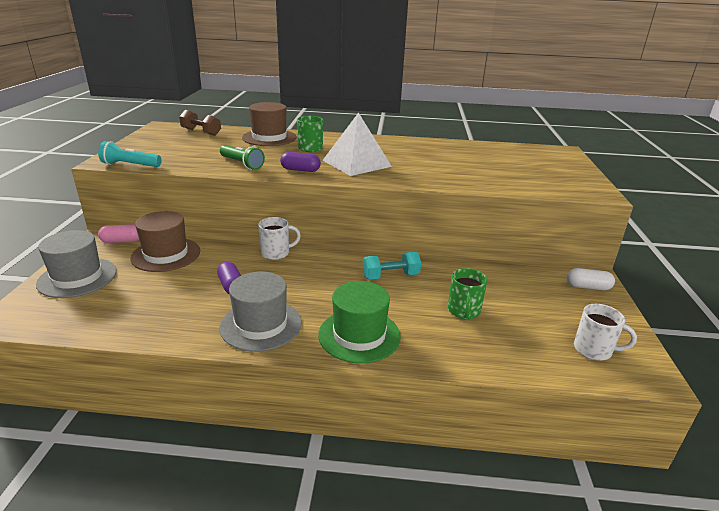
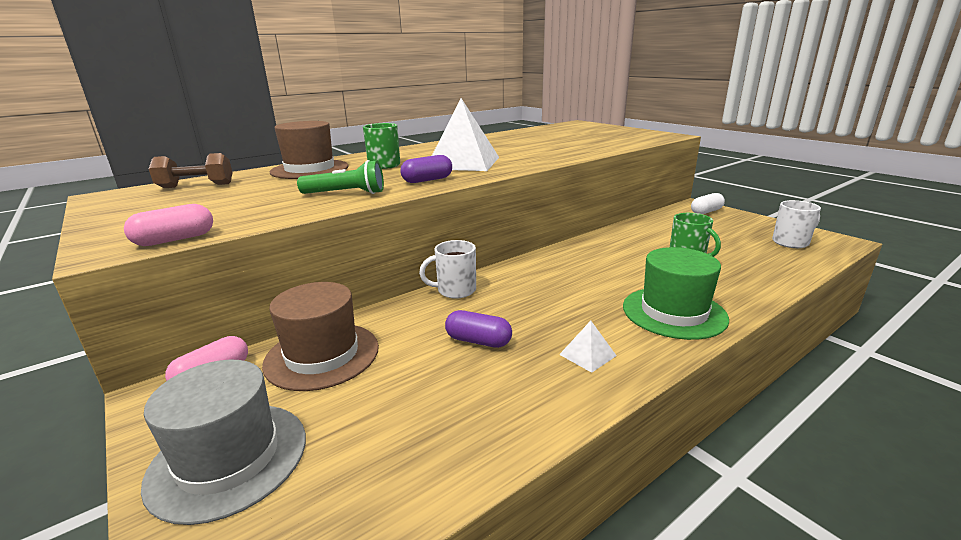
camera: 40 degrees left, 5 degrees down
turquoise flashlight [98,141,161,167] -> pink capsule [124,204,213,246]
grey hat [219,272,302,352] -> white pyramid [559,321,617,373]
white mug [258,217,301,260] -> white mug turned 135 degrees counterclockwise [419,240,476,299]
turquoise dumbbell [363,252,421,280] -> none

